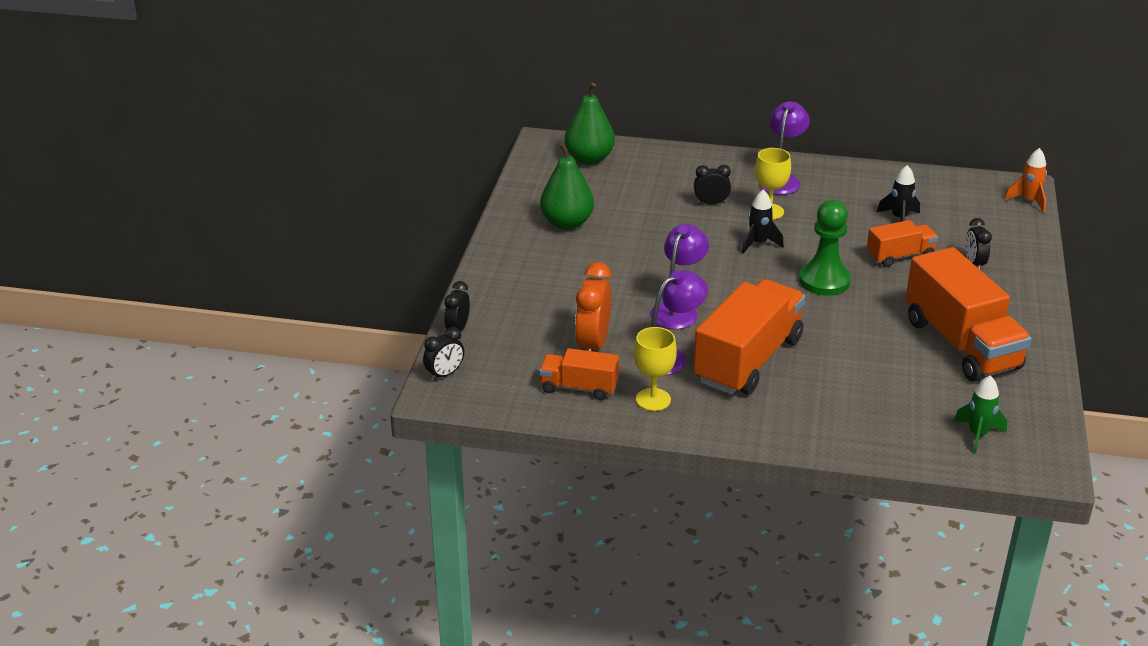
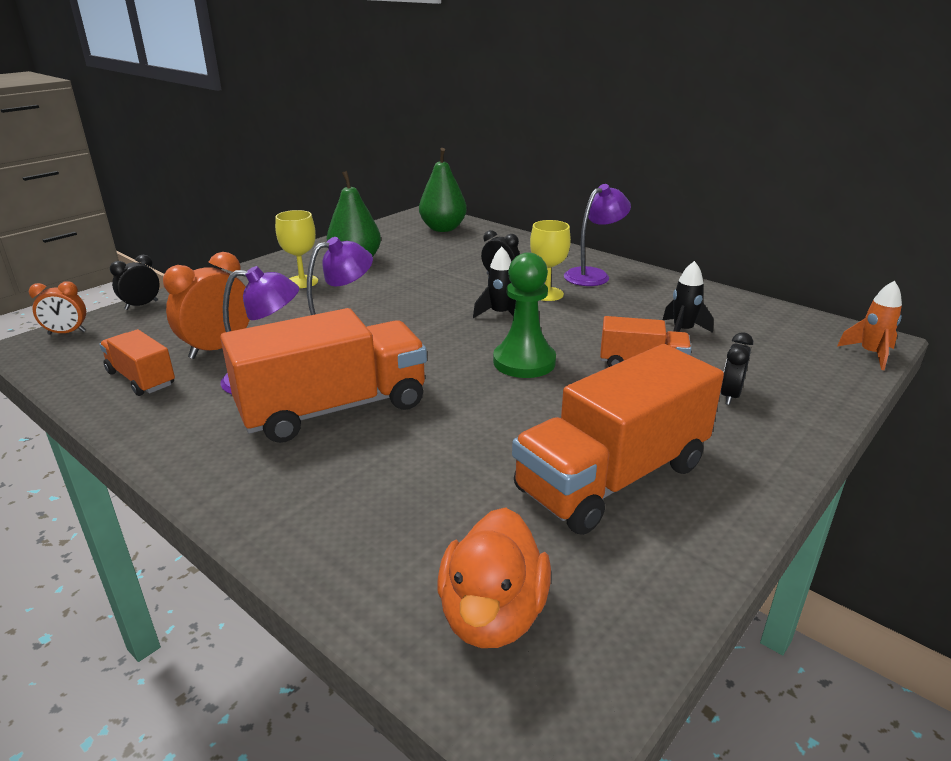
camera: 30 degrees right, 5 degrees down
black clock [423,327,464,381] -> orange clock [29,281,86,335]
yellow goblet [634,327,677,411] -> yellow goblet moved to [275,210,318,288]
orange truck [906,247,1032,382] -> orange truck turned 45 degrees clockwise [512,344,724,535]
green rocket [954,375,1007,453] -> orange duck [437,507,551,648]

